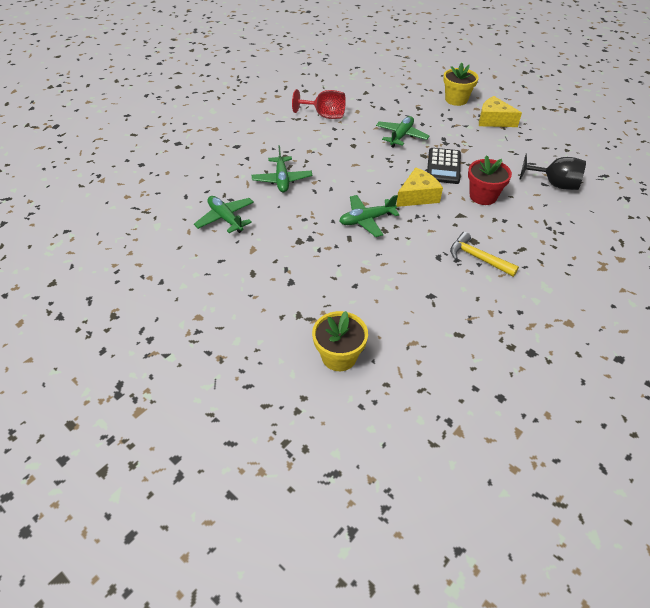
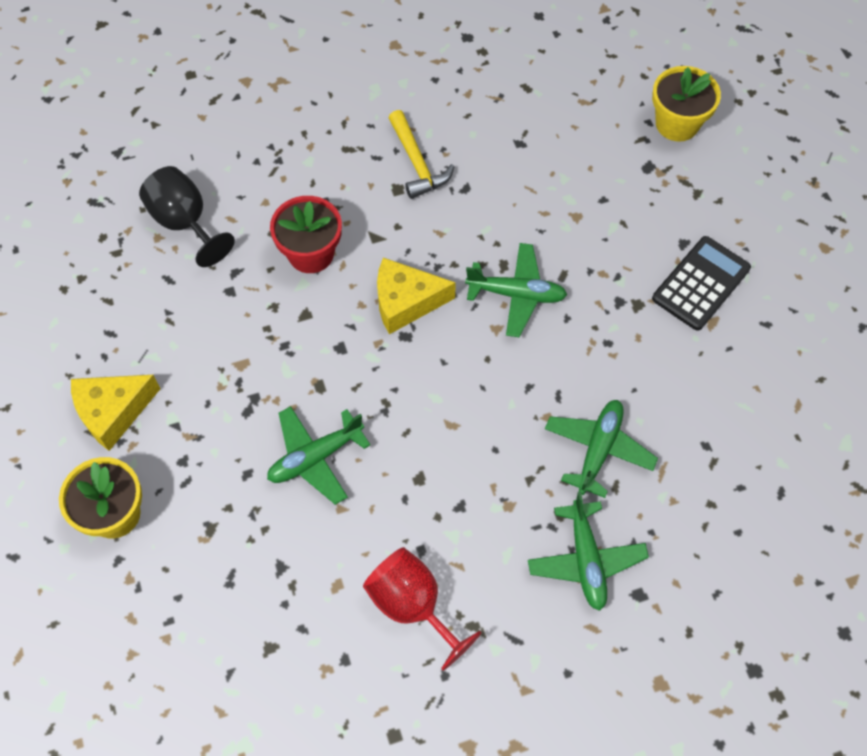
camera: 150 degrees left, 15 degrees up
green plane [194,196,254,233] -> green plane moved to [528,492,649,611]
black calculator [427,148,461,184] -> black calculator moved to [652,236,751,331]
yellow cheese [479,96,522,127] -> yellow cheese turned 90 degrees clockwise [71,375,161,451]

